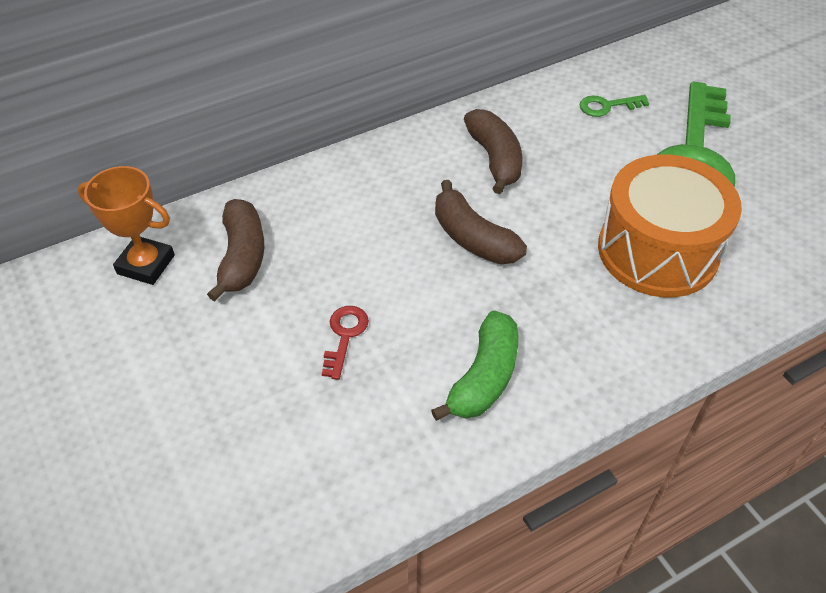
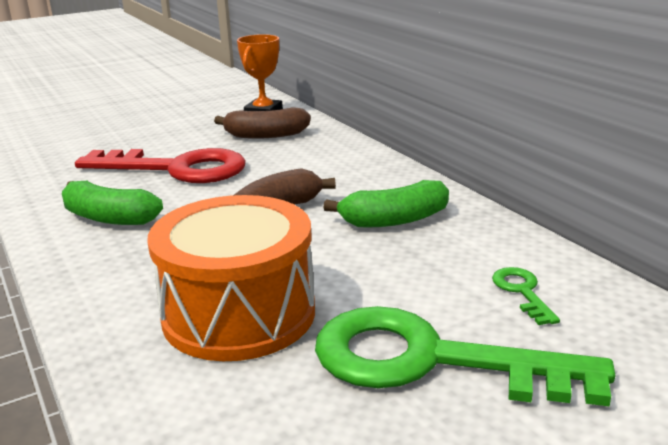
camera: 90 degrees right, 25 degrees down
red key [322,306,369,380] -> red key [75,148,246,183], size x2.46
brown banana [464,109,523,194] -> green banana [323,180,449,227]

